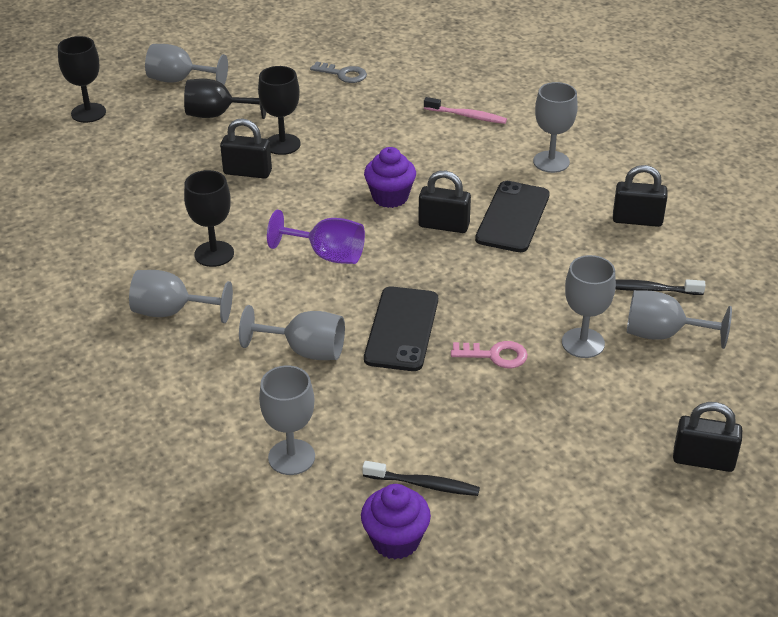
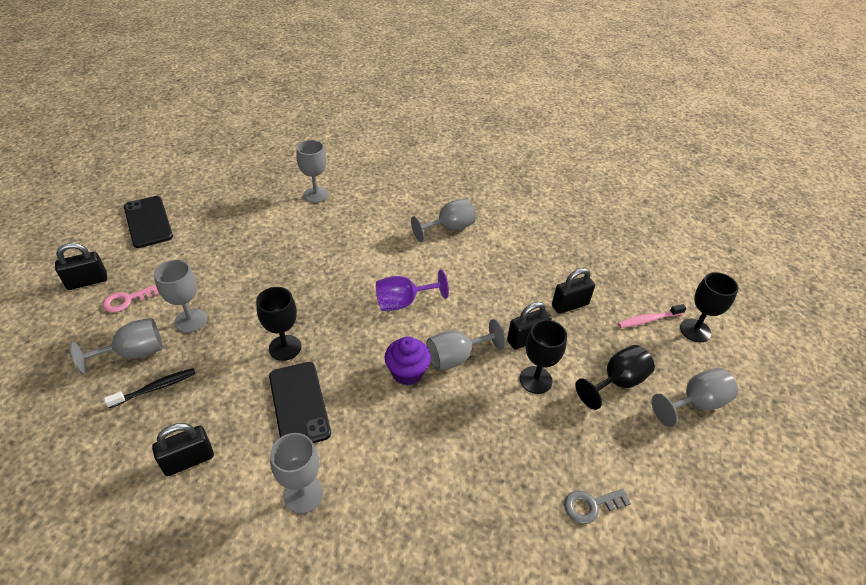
camera: 140 degrees right, 5 degrees up
black goblet [184,170,234,267] -> black goblet moved to [256,287,301,361]
grey goblet [239,305,345,360] -> grey goblet moved to [426,319,506,370]
purple cupcake [361,484,431,559] -> none
black toothbrush [362,461,480,496] -> none
black phone [364,286,438,371] -> black phone moved to [124,196,173,248]
black padlock [418,171,471,233] -> black padlock moved to [552,268,595,314]
pink toothbrush [424,97,507,124] -> pink toothbrush moved to [618,304,686,328]
pink key [451,341,528,368] -> pink key moved to [102,284,159,313]

